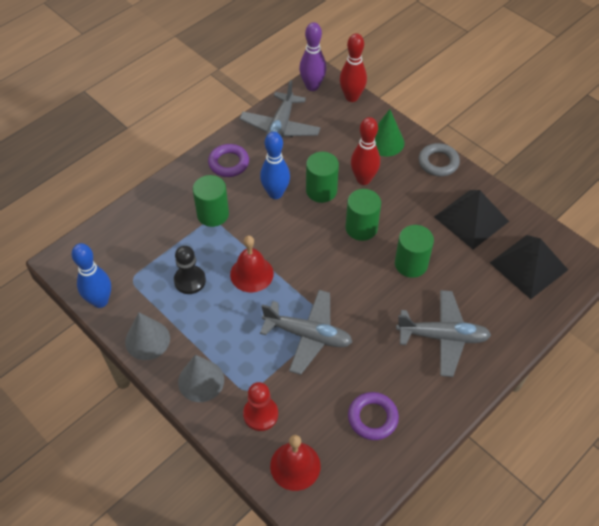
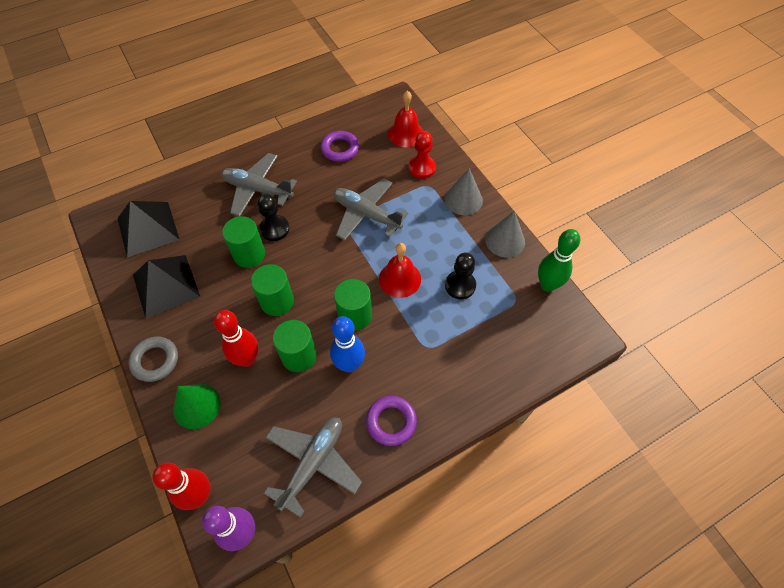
camera: 165 degrees left, 5 degrees up
blue bowling pin [72,243,111,308] -> green bowling pin [538,229,580,292]
green cylinder [193,175,229,227] -> green cylinder moved to [334,279,372,331]
none -> black pawn [257,194,289,241]

